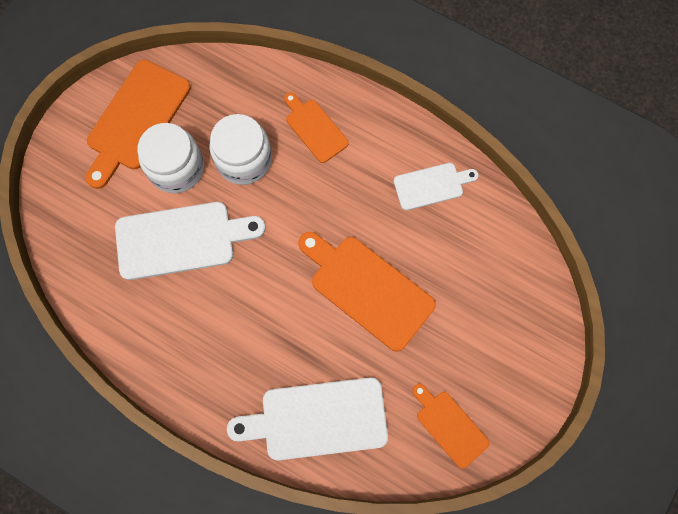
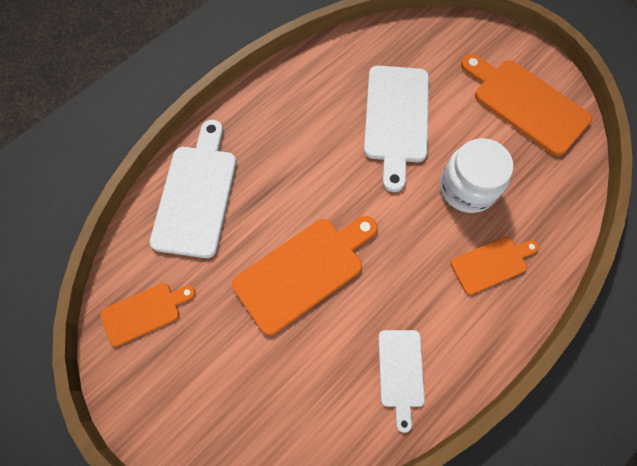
camera: 105 degrees right, 5 degrees down
white jar [137,123,204,193] -> none

